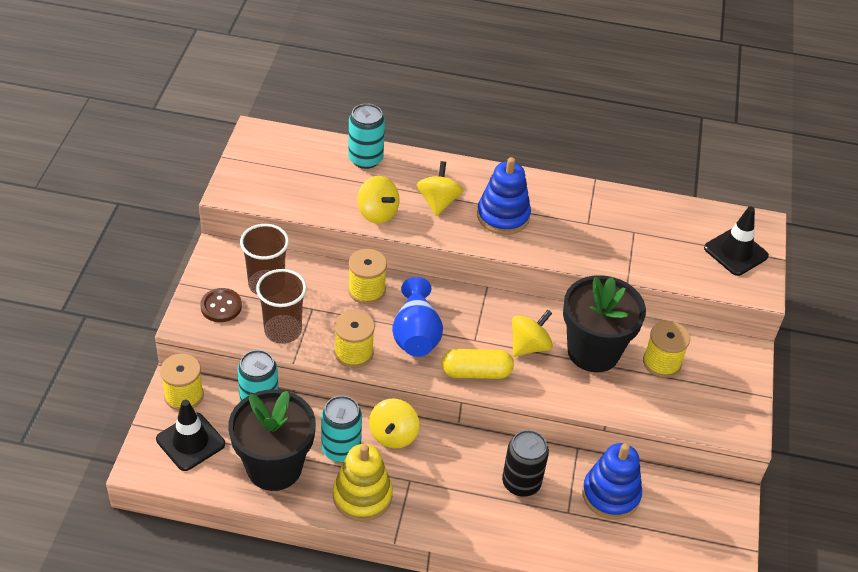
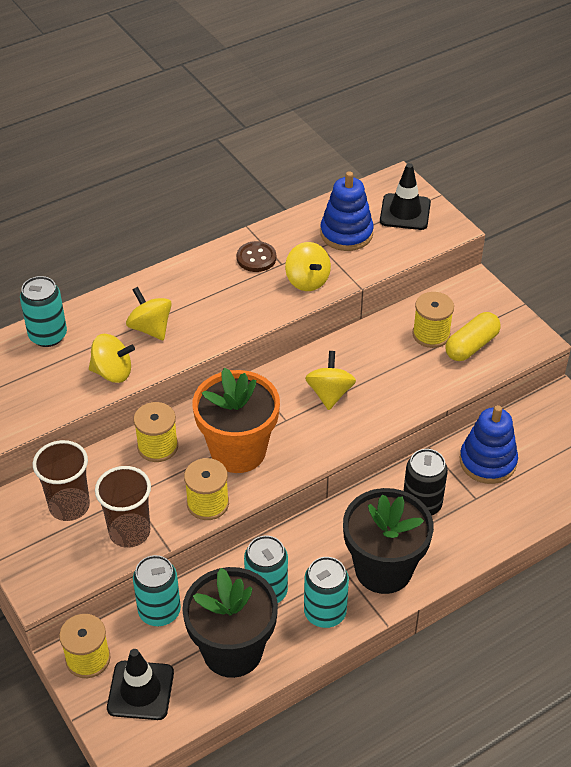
camera: 40 degrees left, 0 degrees up
brown button [200,288,242,322] -> brown button moved to [237,241,276,272]
yellow stacking toy [333,444,393,522] -> turquoise can [304,557,349,628]
yellow spinning top [369,398,419,448] -> yellow spinning top moved to [285,242,331,291]
blue vase [392,277,443,357] -> orange flower pot [192,367,280,473]
yellow capsule [442,349,514,379] -> yellow capsule moved to [445,312,501,361]
blue stacking toy [477,157,531,235] -> blue stacking toy moved to [320,171,374,251]
black flower pot [563,275,646,372] -> black flower pot moved to [343,488,434,594]

